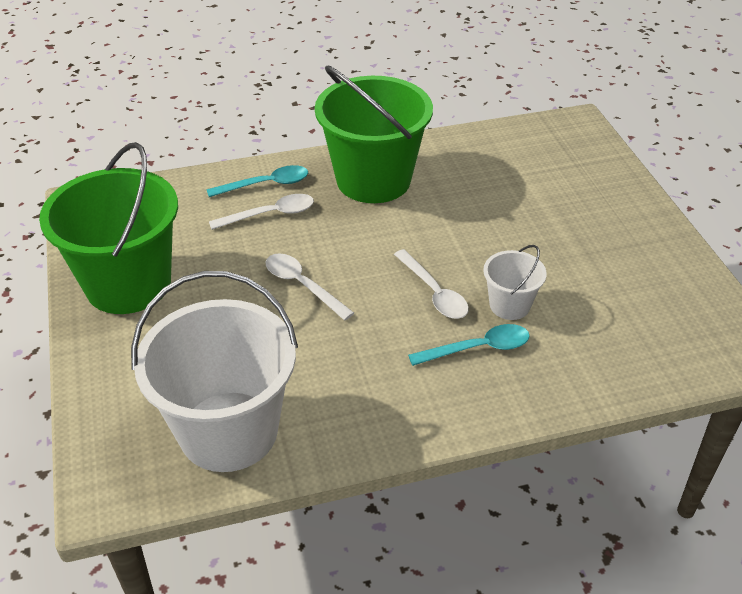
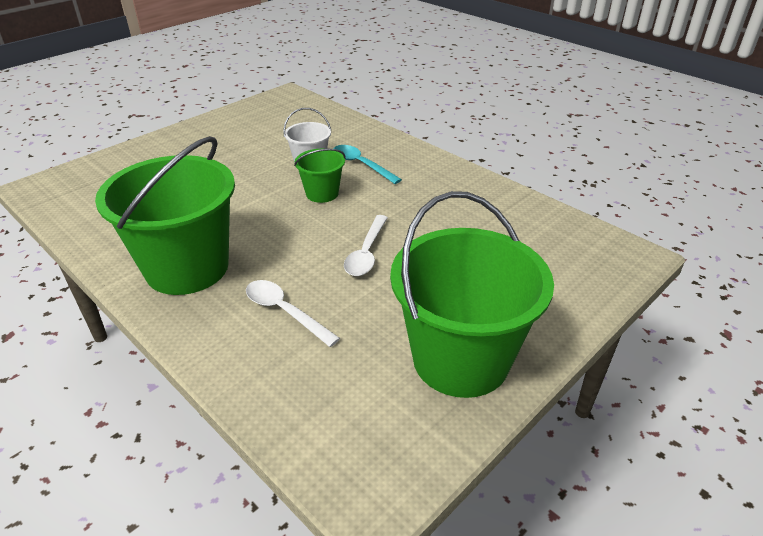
camera: 120 degrees left, 5 degrees down
white bucket [131,271,298,472] -> none
turquoise spoon [206,165,308,197] -> none
white spoon [394,249,469,319] -> green bucket [294,149,345,203]

